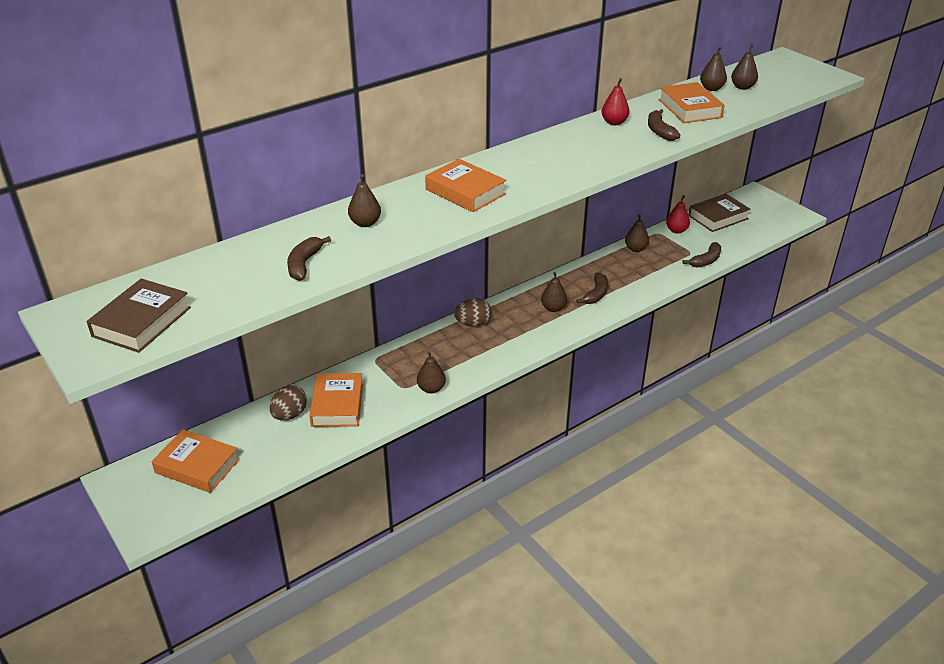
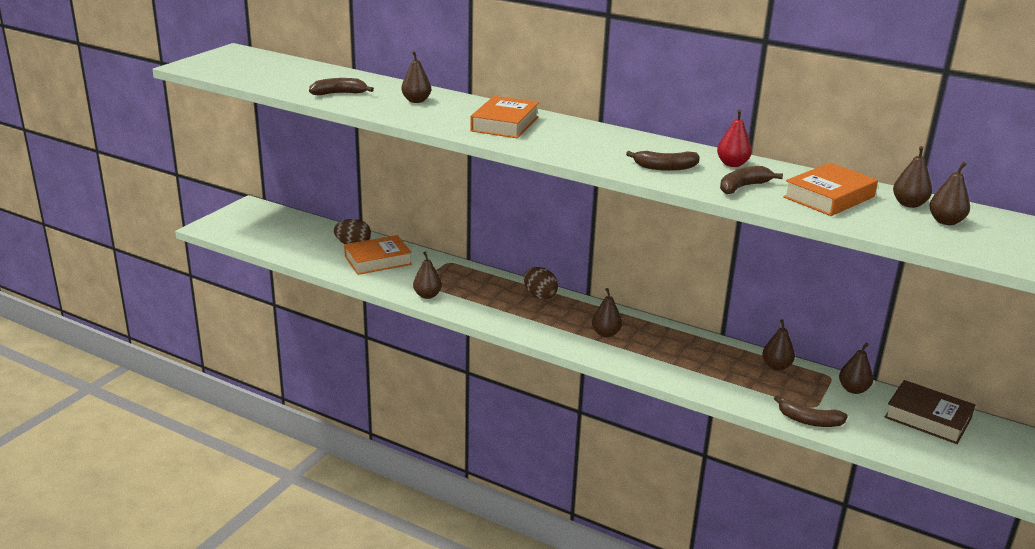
camera: 65 degrees right, 10 degrees down
brown book [87,279,191,353] -> none
orange book [152,429,240,493] -> none
brown banana [576,272,608,304] -> brown banana moved to [626,151,700,171]
red pear [666,195,690,234] -> brown pear [839,343,873,394]

